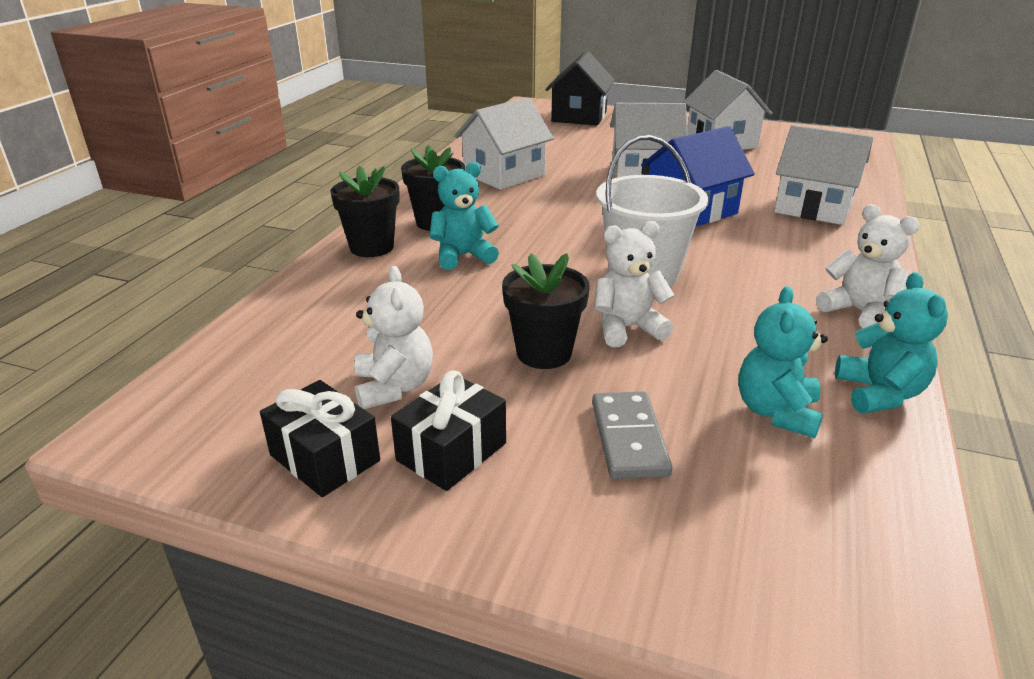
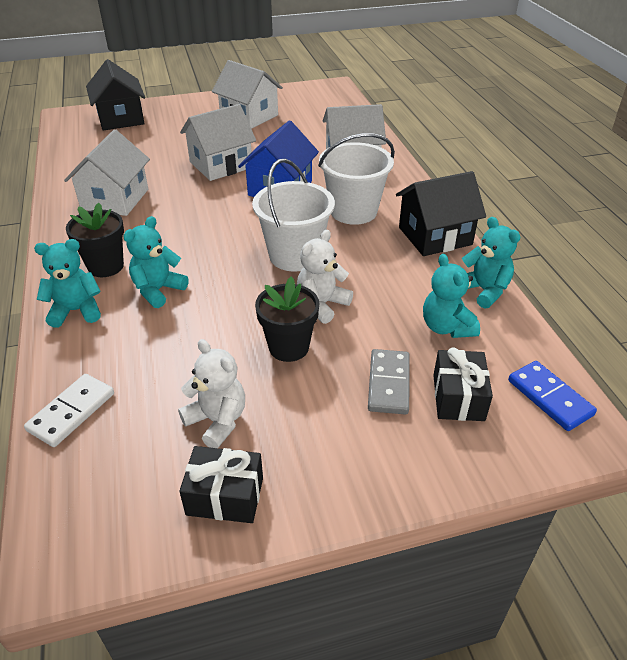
camera: 35 degrees left, 10 degrees up
black flower pot [330,166,400,257] -> turquoise teddy bear [34,239,101,328]
black gift [391,371,506,491] -> black gift moved to [433,348,493,421]
grey domino [592,391,673,479] -> grey domino turned 45 degrees clockwise [368,349,410,415]
white teddy bear [816,205,920,328] -> black house [396,171,486,256]
none -> white domino [24,374,114,447]
none -> white bucket [318,133,395,225]
none -> blue domino [508,361,597,431]

